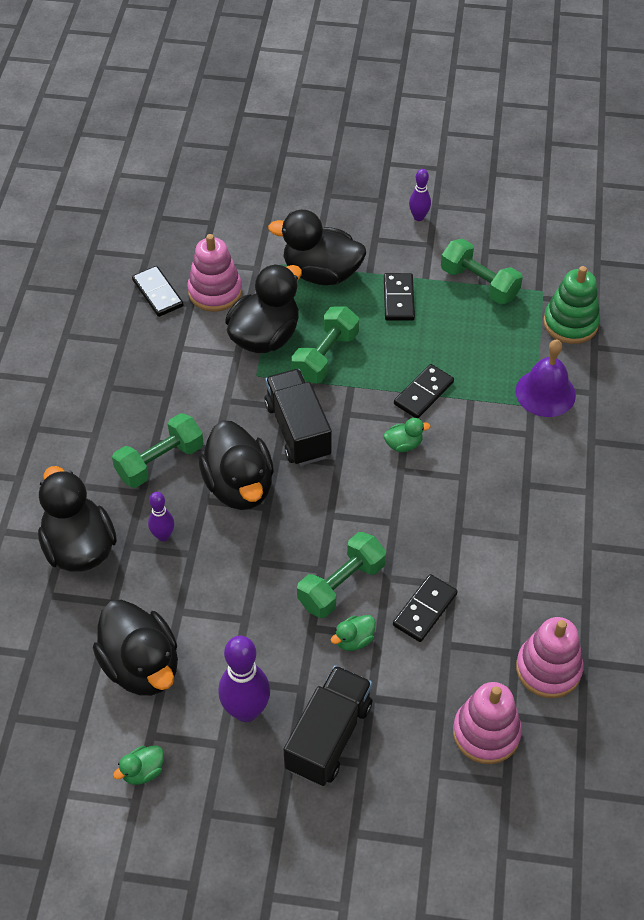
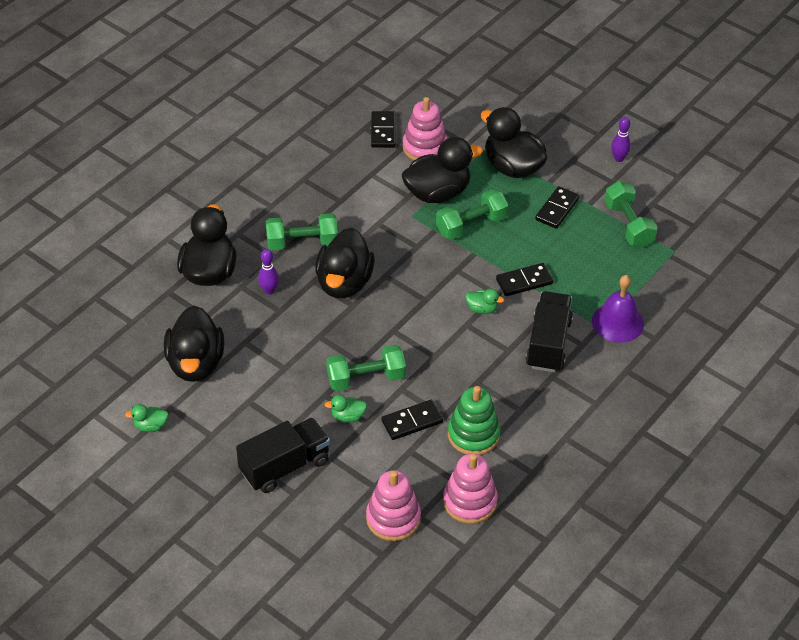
camera: 30 degrees right, 5 degrees down
purple bowling pin [218,636,270,722] -> none
black truck [264,369,332,466] -> black truck moved to [526,291,573,372]
green stacking toy [543,266,600,344] -> green stacking toy moved to [448,386,500,455]

